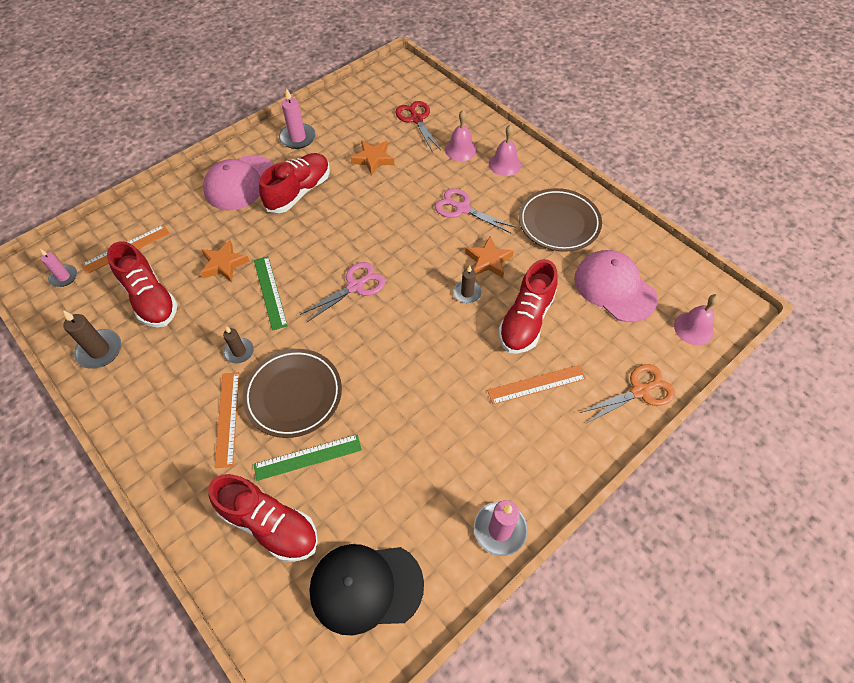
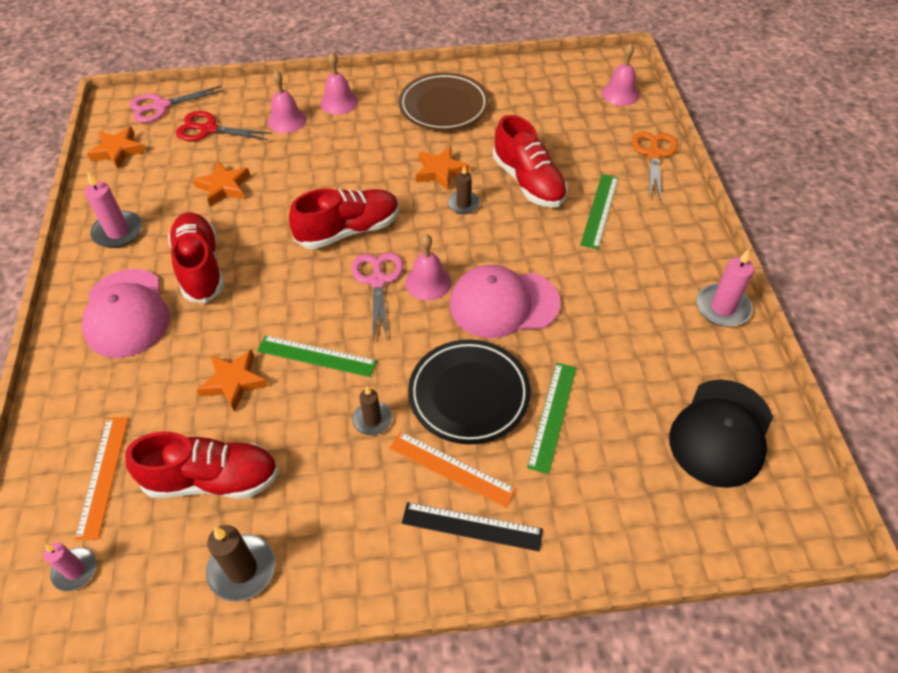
camera: 55 degrees left, 5 degrees down
red shoe [208,474,318,562] -> red shoe moved to [289,188,399,249]
brown plate [242,349,342,438] -> black plate [408,339,531,444]
pink scissors [435,188,516,233] -> pink scissors moved to [130,85,224,123]
orange ruler [487,365,586,405] -> green ruler [580,174,618,249]
pink cap [574,250,658,322] -> pink cap moved to [450,265,560,338]
none -> orange star [87,126,145,169]
none -> black ruler [402,502,543,551]
none -> pink bell [405,234,451,301]

